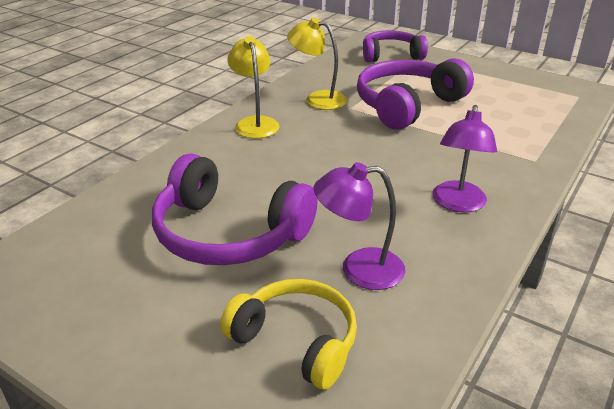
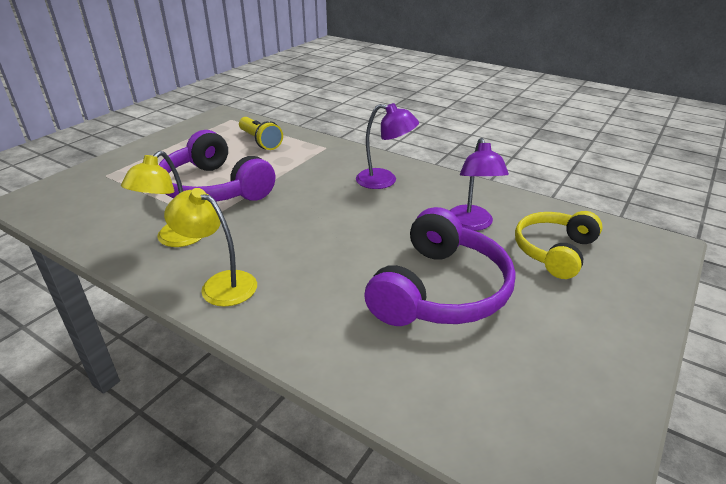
camera: 90 degrees left, 0 degrees up
yellow lamp [227,36,280,139] -> yellow lamp turned 45 degrees clockwise [164,188,257,307]
purple headphones [363,31,428,62] -> none
none -> yellow flashlight [239,117,283,150]

